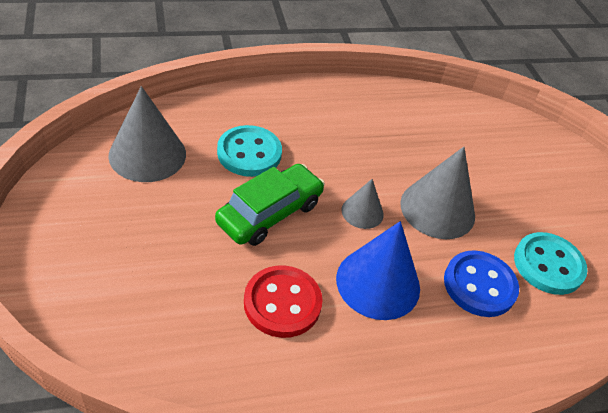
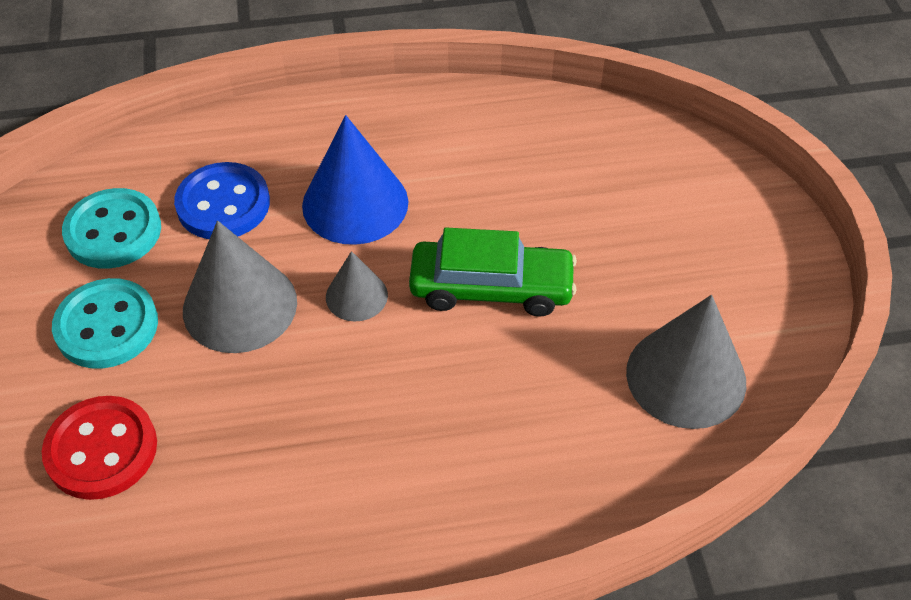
camera: 170 degrees left, 5 degrees up
green car [215,164,325,246] -> green car turned 135 degrees counterclockwise [409,228,577,317]
turquoise button [217,125,282,177] -> turquoise button moved to [52,278,158,369]
red button [244,265,323,338] -> red button moved to [42,396,157,500]

